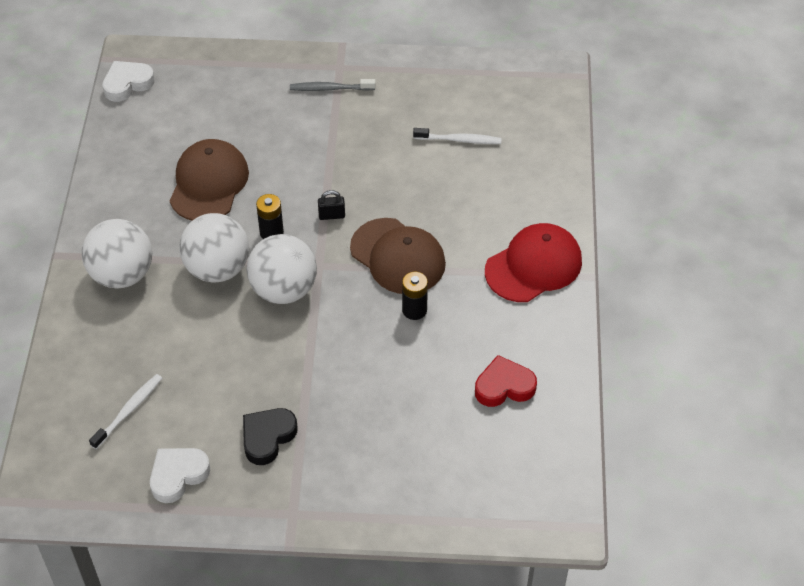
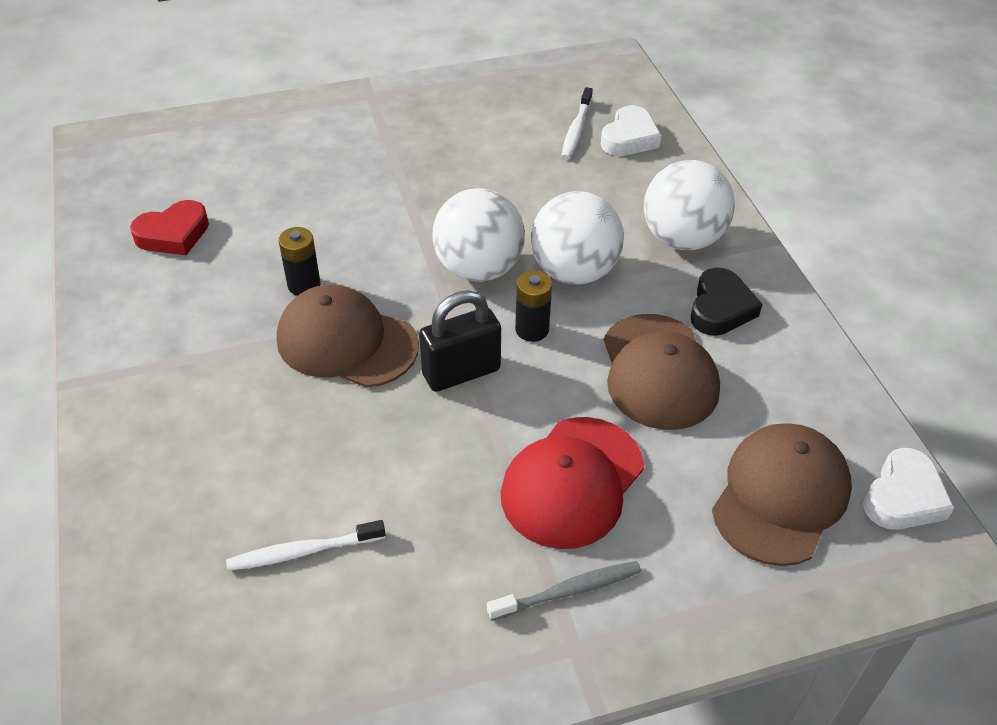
camera: 160 degrees right, 5 degrees down
white heart [150,448,210,503] -> white heart moved to [601,105,662,156]
black heart [243,408,298,465] -> black heart moved to [691,268,763,336]
black padlock [318,190,345,220] -> black padlock [419,290,501,392], size x1.96
red cap [485,223,582,302] -> red cap moved to [501,417,644,549]
none -> brown cap [712,423,852,566]

